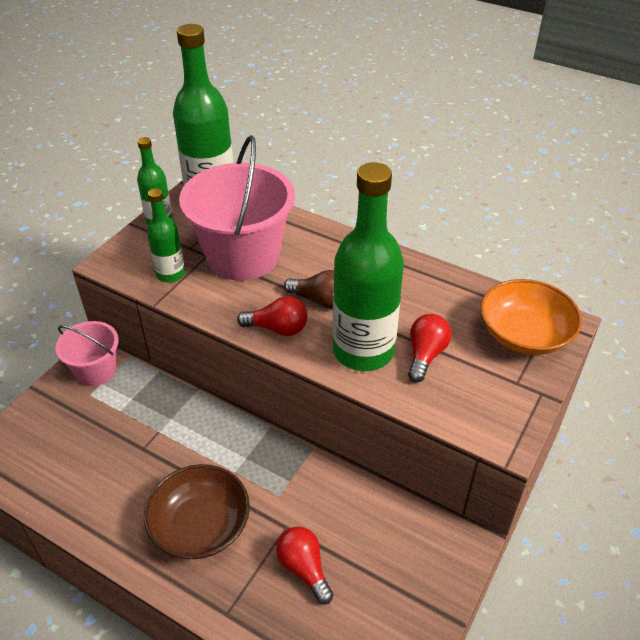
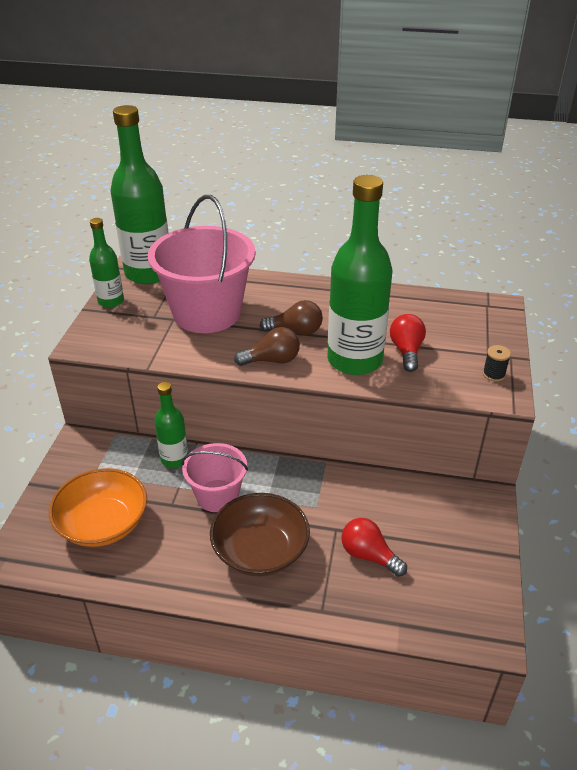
camera: 20 degrees left, 5 degrees down
pink bucket [56,321,119,386] -> pink bucket moved to [182,443,248,512]
green bottle [147,188,185,283] -> green bottle moved to [154,382,188,468]
red light bulb [237,296,307,336] -> brown light bulb [234,327,300,366]
orange bowl [480,279,582,355] -> orange bowl moved to [49,468,147,547]
none -> black spool [483,345,511,382]

